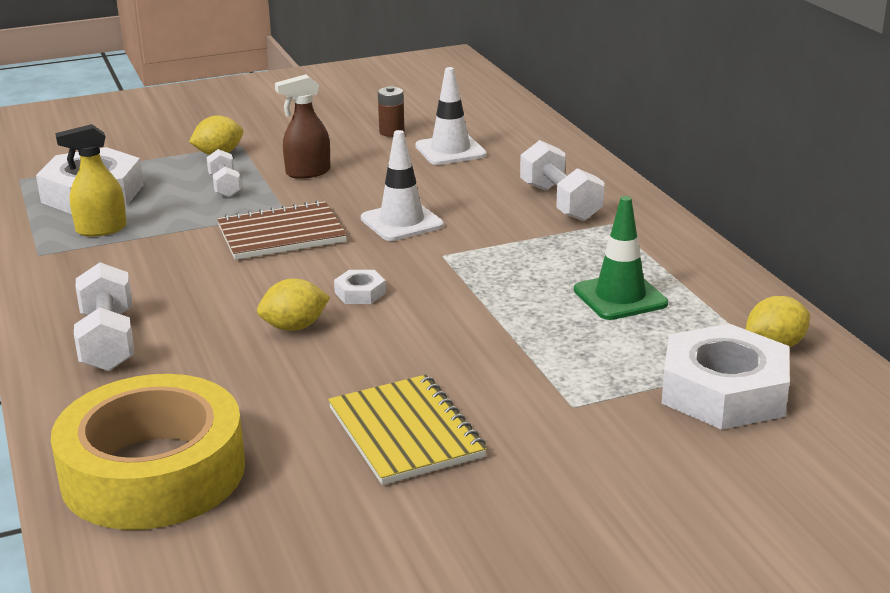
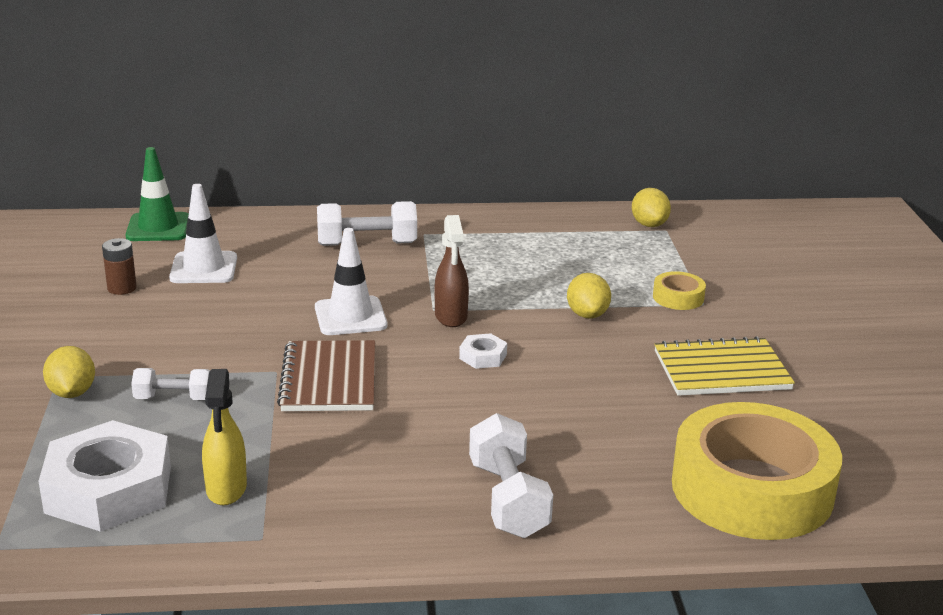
camera: 75 degrees left, 0 degrees up
white dumbbell [74,262,134,371] -> white dumbbell turned 75 degrees clockwise [469,413,553,538]
yellow lemon [257,279,330,331] -> yellow lemon moved to [567,273,611,319]
brown spray bottle [275,74,330,179] -> brown spray bottle moved to [435,215,469,327]
green traffic cone [574,196,668,320] -> green traffic cone moved to [125,147,189,241]
white nut [662,324,790,430] -> none
none -> yellow tape [653,271,706,310]

